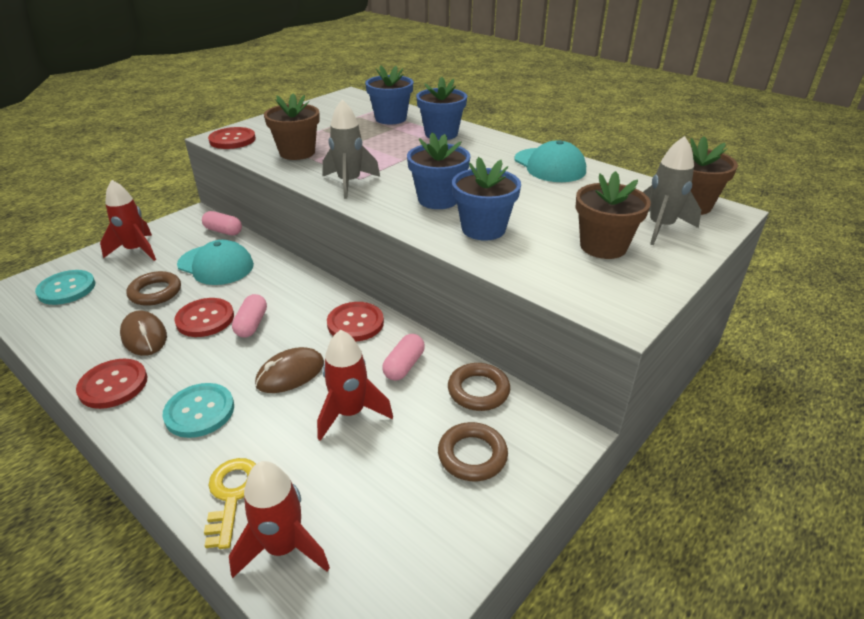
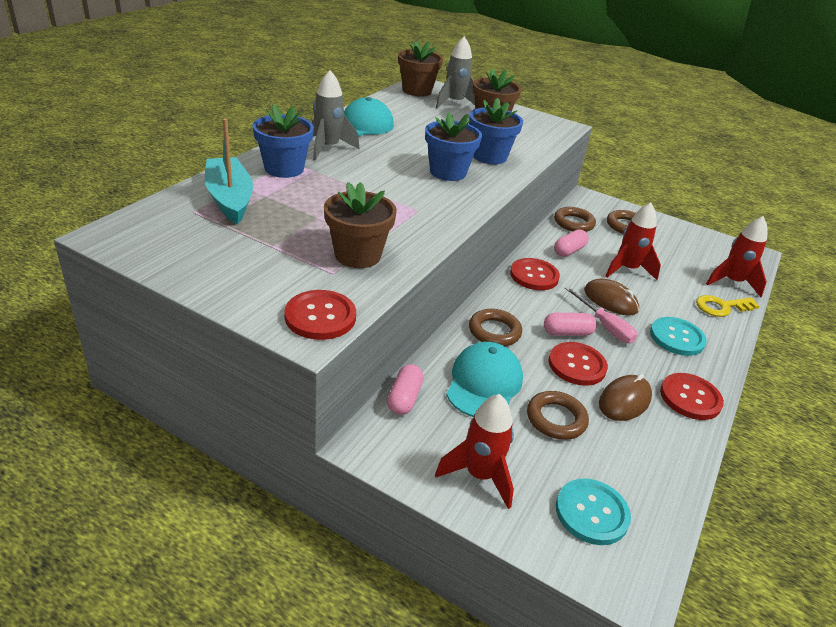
camera: 105 degrees left, 0 degrees up
grey rocket [323,100,380,199] -> grey rocket moved to [311,70,360,160]
blue flower pot [365,65,413,124] -> turquoise boat [205,118,253,225]
pink capsule [382,334,425,381] -> pink capsule turned 60 degrees counterclockwise [554,229,589,257]
none -> brown ring [469,309,522,346]
none -> pink screwdriver [565,287,638,343]

